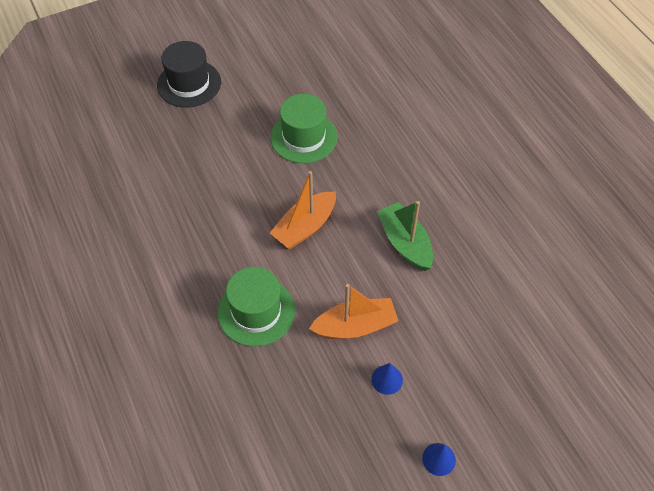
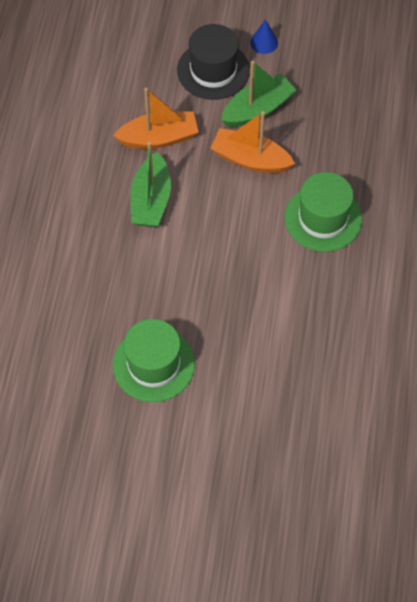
camera: 145 degrees left, 5 degrees up
black hat [157,41,221,108] -> black hat moved to [177,24,250,100]
orange boat [270,171,336,249] -> orange boat moved to [113,88,198,149]
blue cone [371,363,403,395] -> green boat [221,61,296,127]

